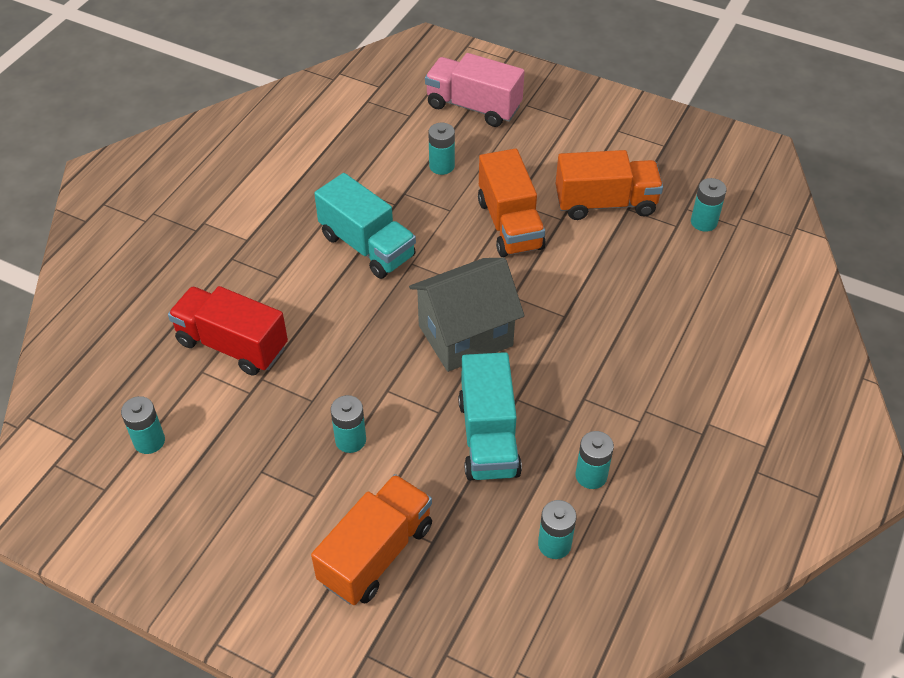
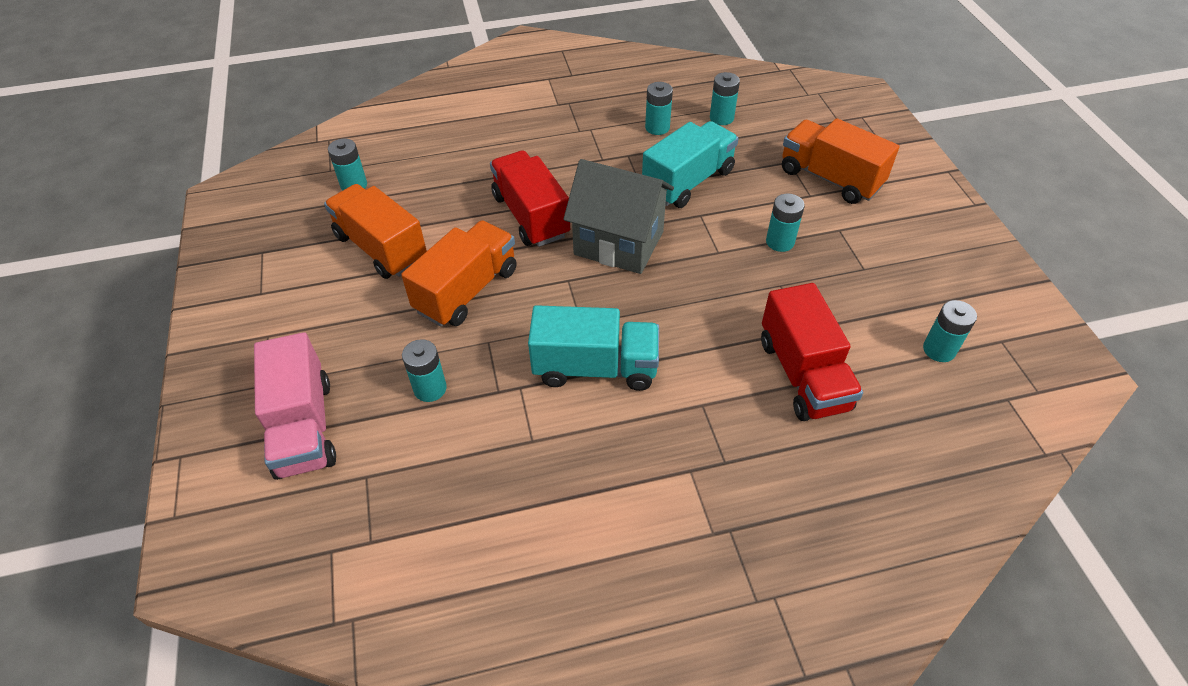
camera: 130 degrees left, 0 degrees up
orange truck [311,474,432,605] -> orange truck turned 45 degrees clockwise [782,118,899,204]
turquoise truck [314,173,416,279] -> turquoise truck turned 90 degrees clockwise [528,305,659,391]
none -> red truck [490,150,570,247]

